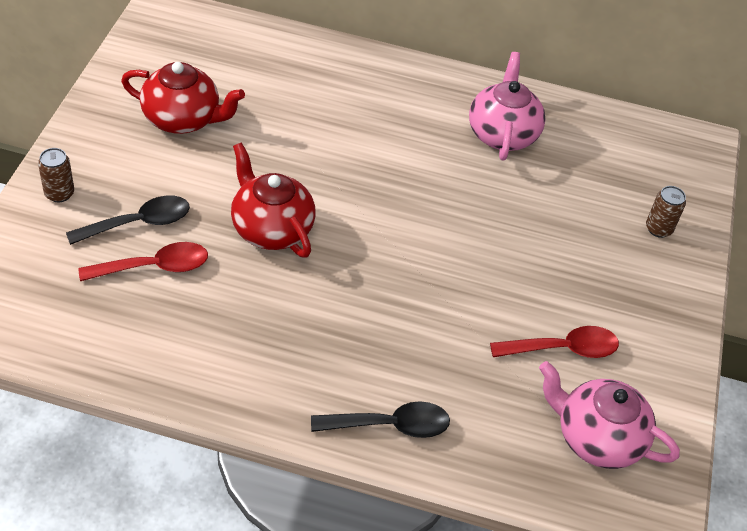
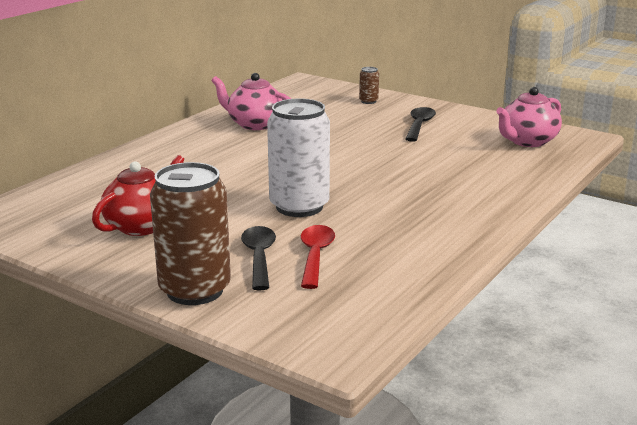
camera: 65 degrees left, 25 degrees down
brown can [38,148,74,202] -> brown can [150,162,231,305], size x2.34
red teapot [231,142,315,258] -> white can [267,98,330,217]
black spoon [311,401,450,438] -> black spoon moved to [405,107,436,142]
red spoon [490,326,619,358] -> none

